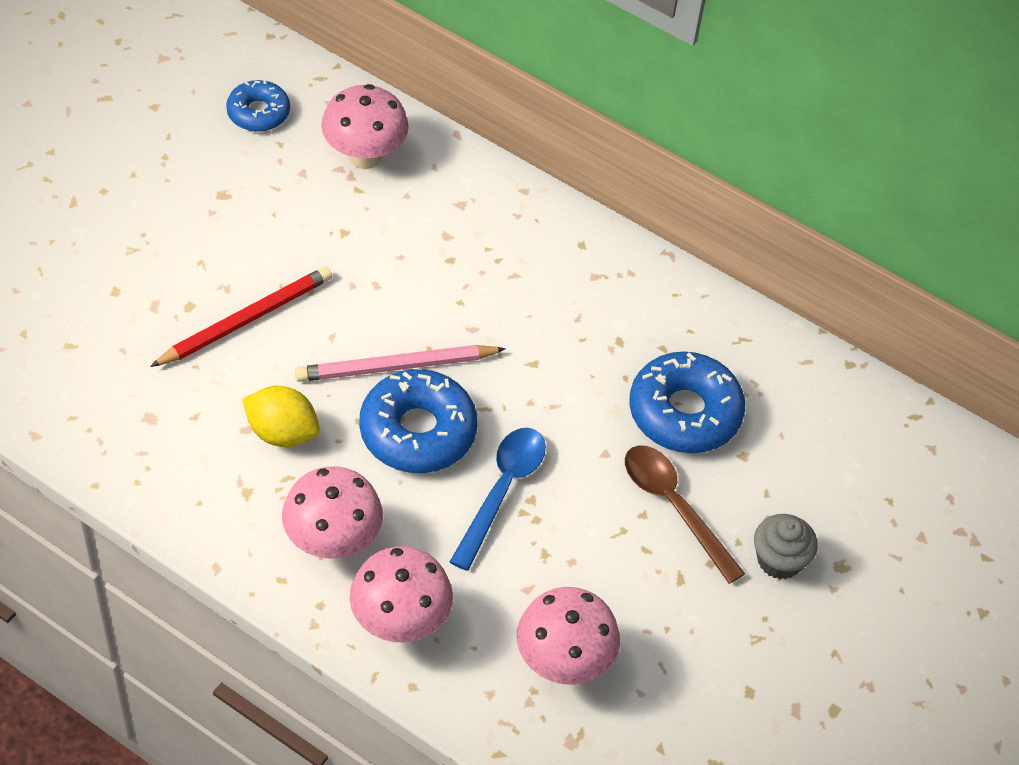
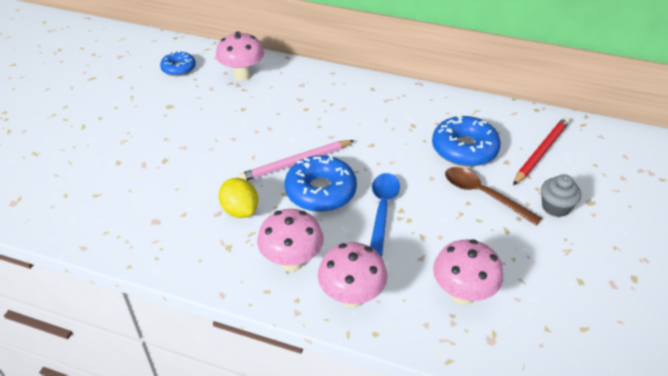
camera: 10 degrees left, 10 degrees down
red pencil [150,267,332,367] -> red pencil moved to [513,117,570,185]
yellow lemon [242,386,320,447] -> yellow lemon turned 45 degrees clockwise [219,178,258,218]

